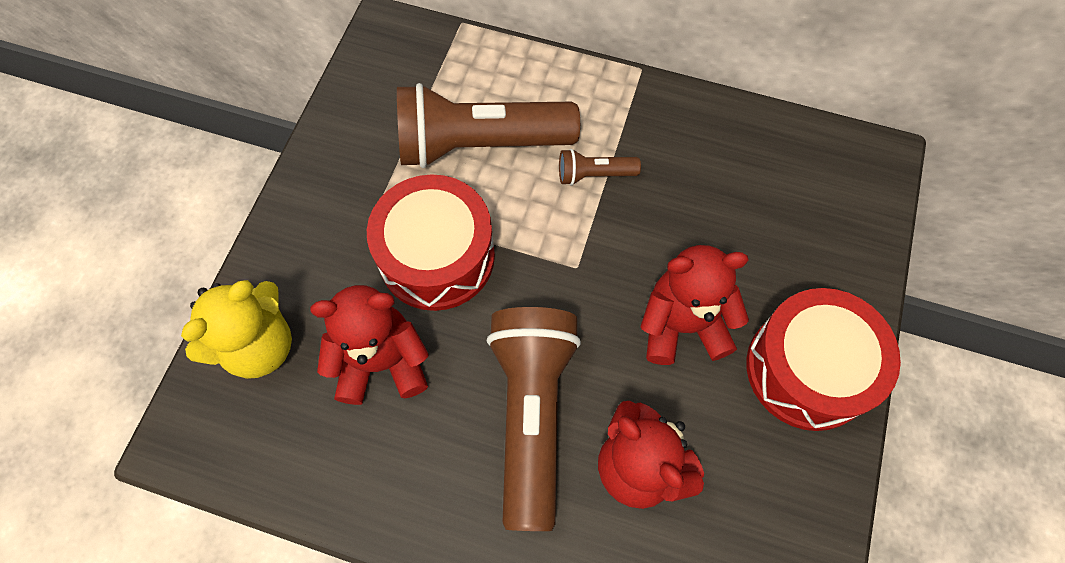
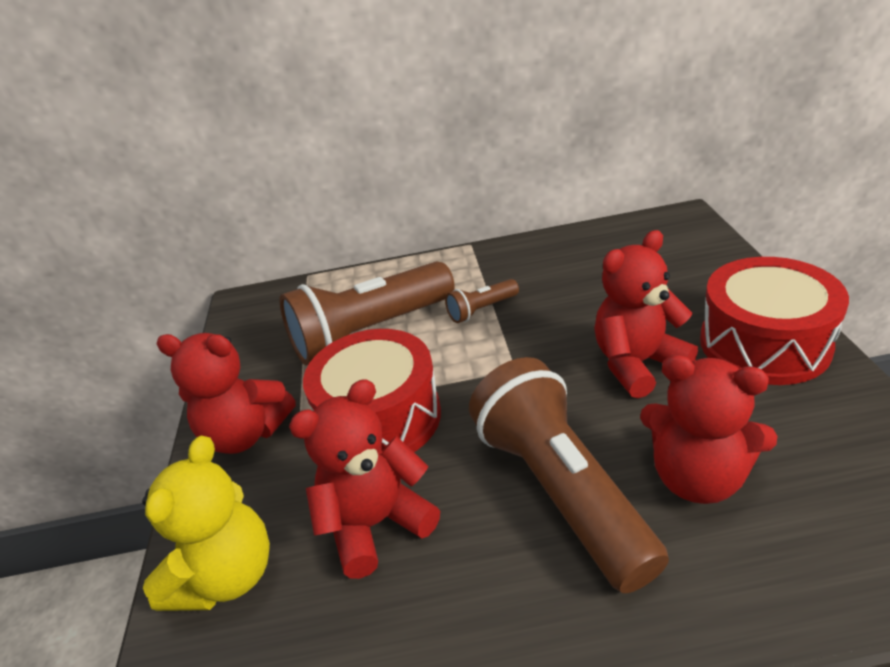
camera: 20 degrees left, 30 degrees down
none -> red teddy bear [156,333,296,454]

